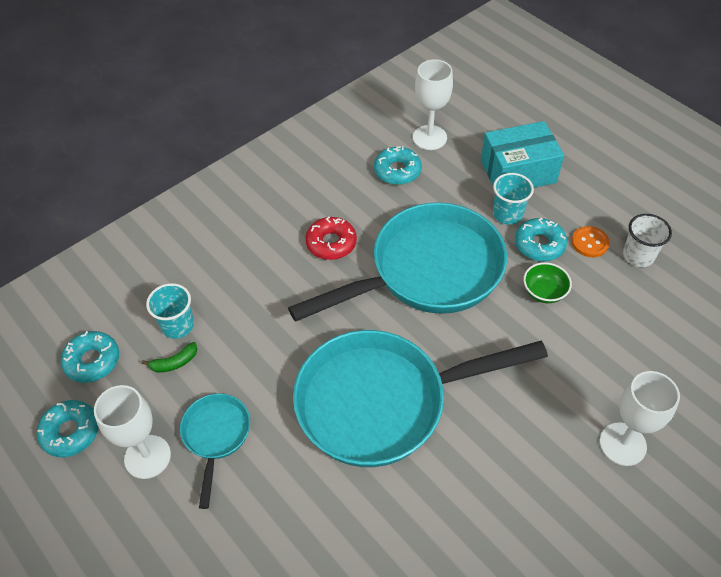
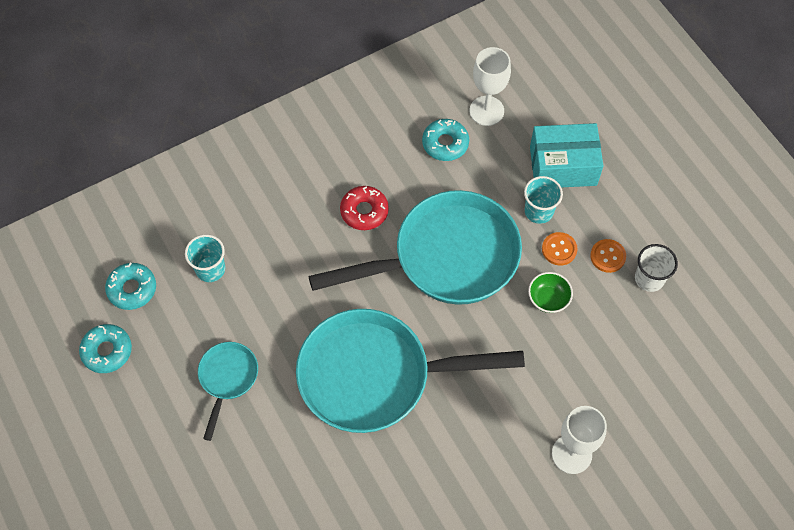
camera: 10 degrees right, 10 degrees up
white goblet [94,385,171,479] -> none
green banana [142,342,197,372] -> none
turquoise donut [515,218,567,261] -> orange button [542,232,578,265]

